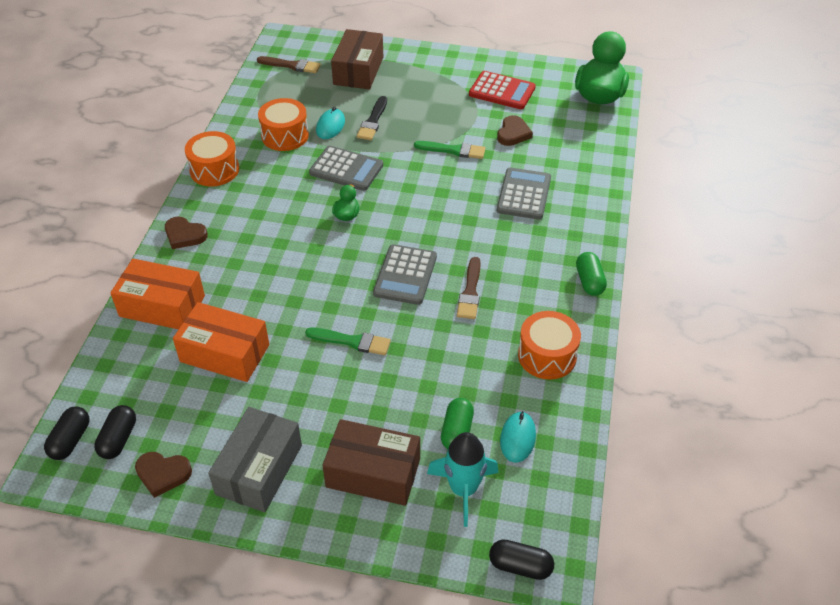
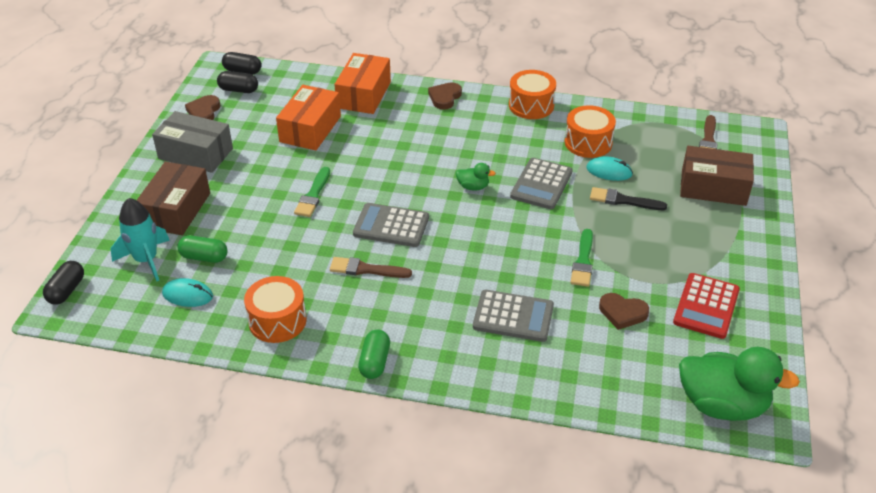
camera: 90 degrees right, 5 degrees down
green capsule [576,252,607,296] -> green capsule turned 75 degrees counterclockwise [358,330,390,379]

